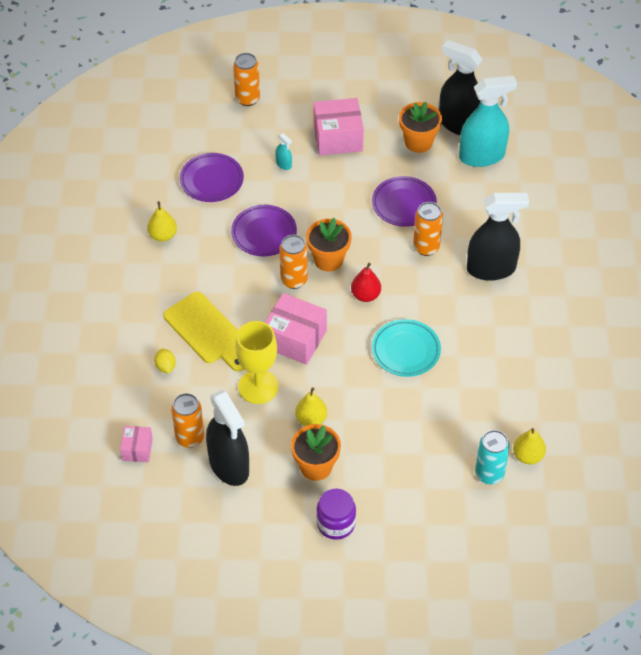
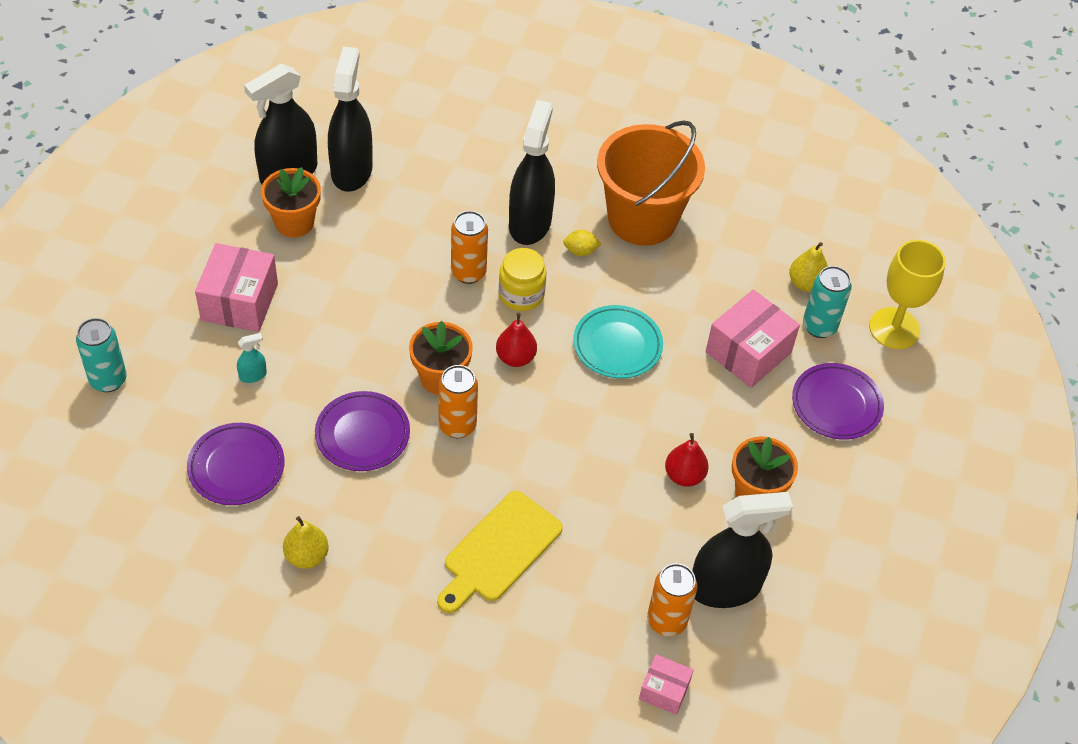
camera: 75 degrees left, 0 degrees up
yellow lemon [154,349,176,374] -> yellow lemon moved to [563,230,601,256]
yellow cutting board [163,292,244,372] -> yellow cutting board turned 150 degrees clockwise [437,491,563,613]
orange can [233,53,260,106] -> turquoise can [76,318,127,392]
yellow goblet [235,321,279,404] -> yellow goblet moved to [869,240,946,349]
pink box [265,293,327,365] -> pink box moved to [706,289,800,388]
yellow pear [295,387,327,426] -> red pear [665,433,709,487]
purple jar [316,489,356,540] -> none
purple plate [372,176,437,227] -> purple plate moved to [792,363,884,440]
turquoise spray bottle [459,76,517,167] -> black spray bottle [328,47,373,192]
none -> yellow jar [499,248,546,311]
none -> orange bucket [597,120,705,246]

